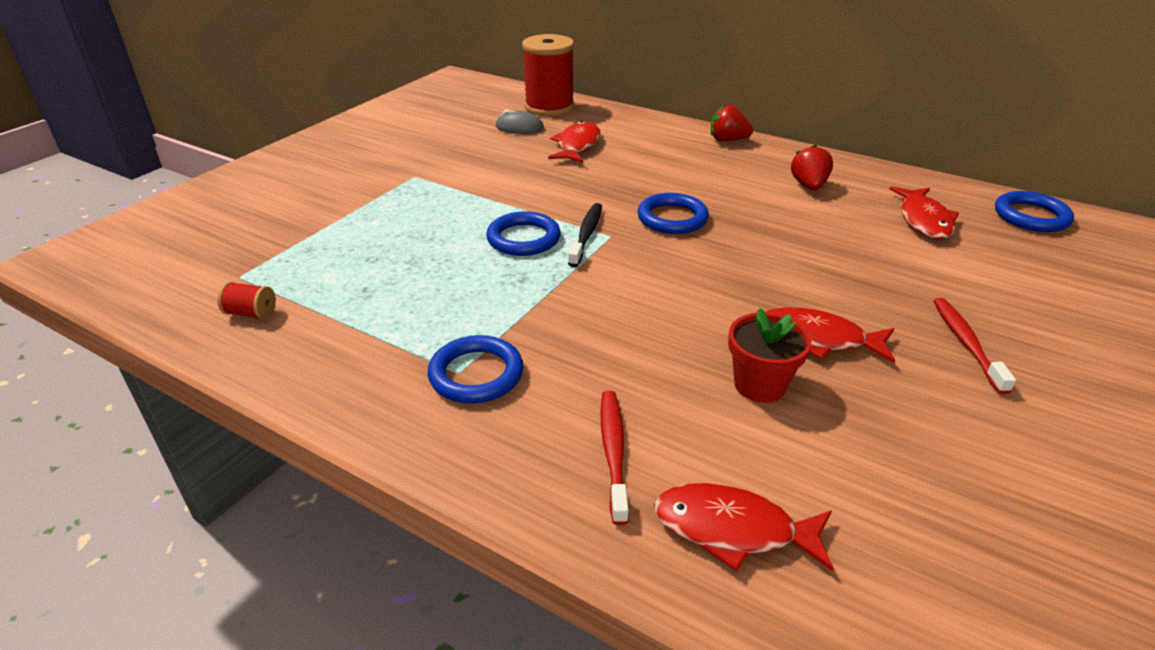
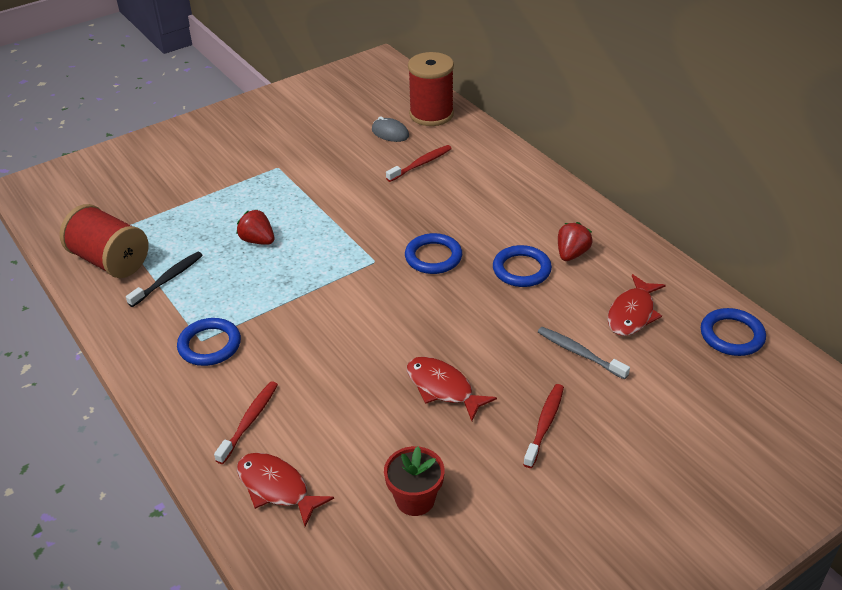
camera: 25 degrees right, 5 degrees up
red spool [217,282,276,319] -> red spool [60,204,148,278], size x2.42
blue ring [486,211,561,256] -> blue ring moved to [493,245,552,287]
red fish [548,121,601,163] -> red toothbrush [386,145,452,182]
black toothbrush [568,203,602,267] -> black toothbrush moved to [126,252,203,307]
red strawberry [711,105,753,141] -> red strawberry moved to [236,209,274,245]
red flower pot [728,308,811,403] -> red flower pot moved to [384,446,445,516]
none -> grey toothbrush [538,327,630,380]

